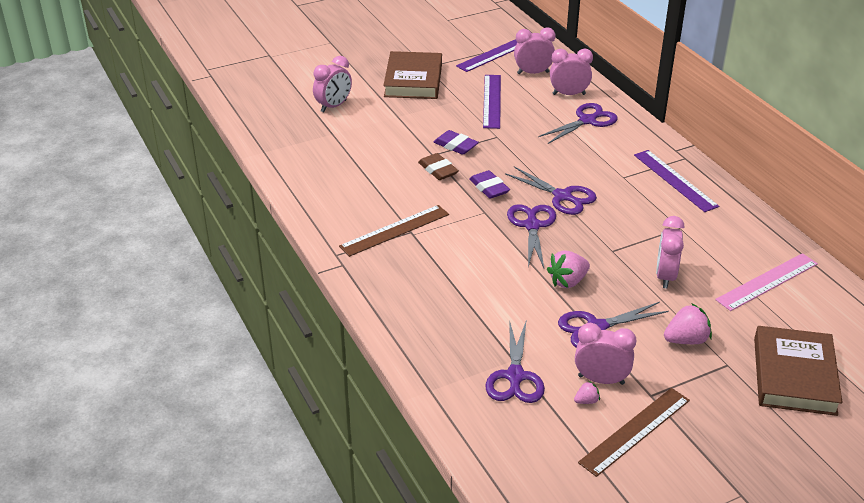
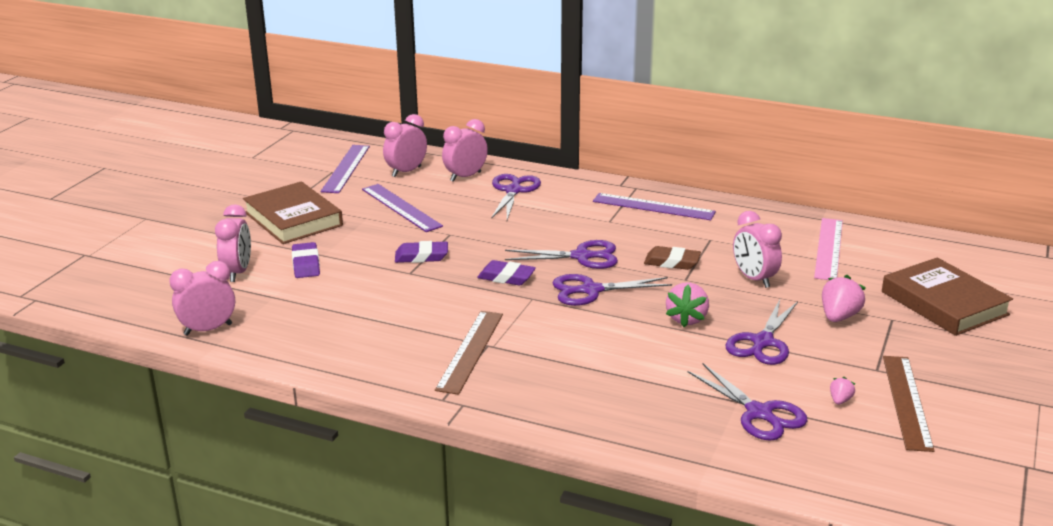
camera: 40 degrees left, 10 degrees down
brown eraser [418,153,459,180] -> brown eraser moved to [644,246,701,270]
purple scissors [507,204,556,268] -> purple scissors turned 60 degrees counterclockwise [553,274,672,306]
pink clock [575,323,636,385] -> pink clock moved to [169,261,235,335]
none -> purple eraser [292,242,320,278]

